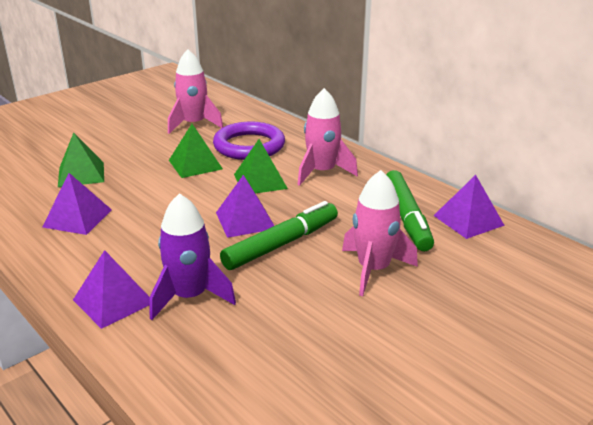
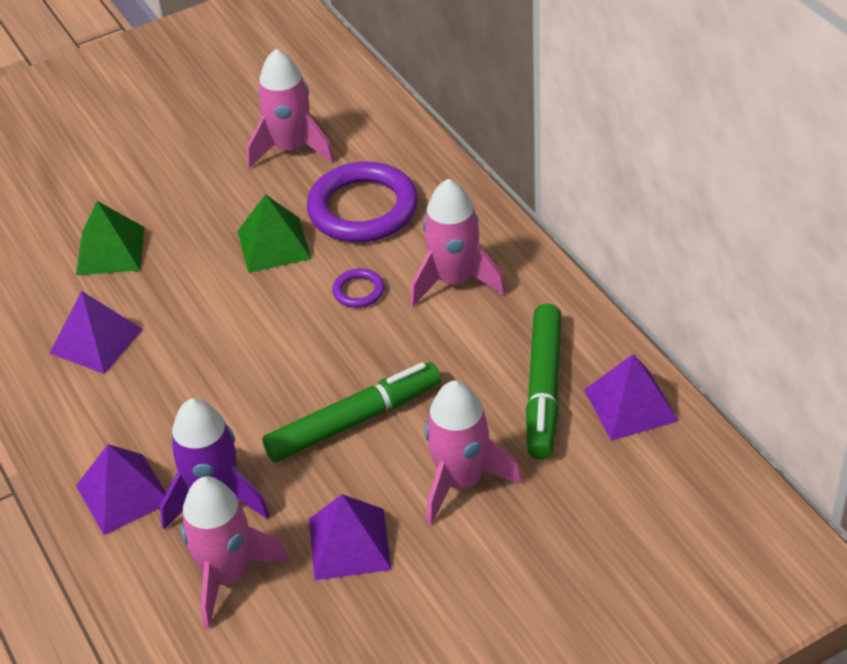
camera: 15 degrees right, 15 degrees up
purple pyramid [216,175,274,238] -> purple pyramid moved to [309,494,392,580]
green pyramid [234,139,288,193] -> purple ring [332,268,385,308]
none -> pink rocket [180,476,290,629]

